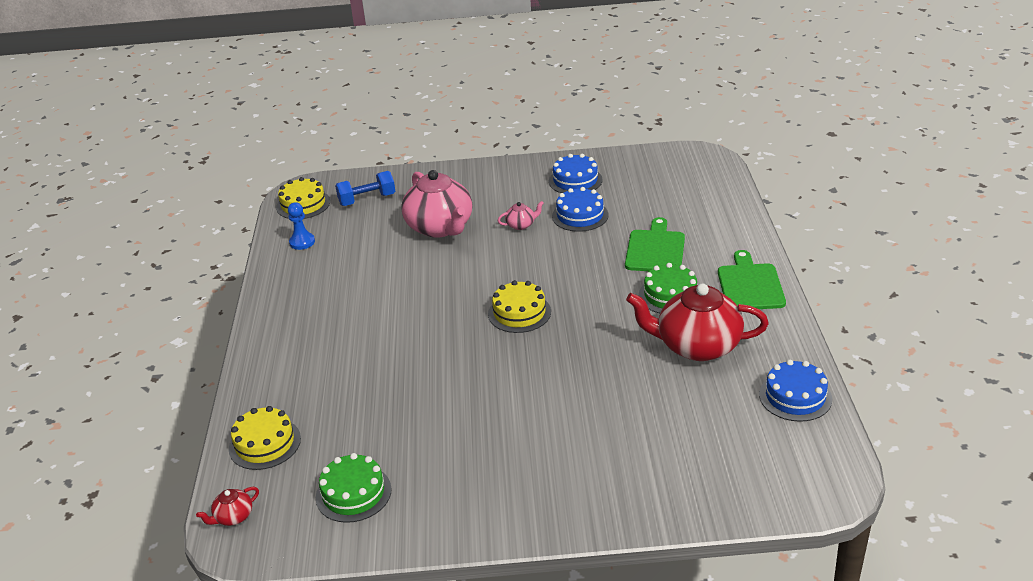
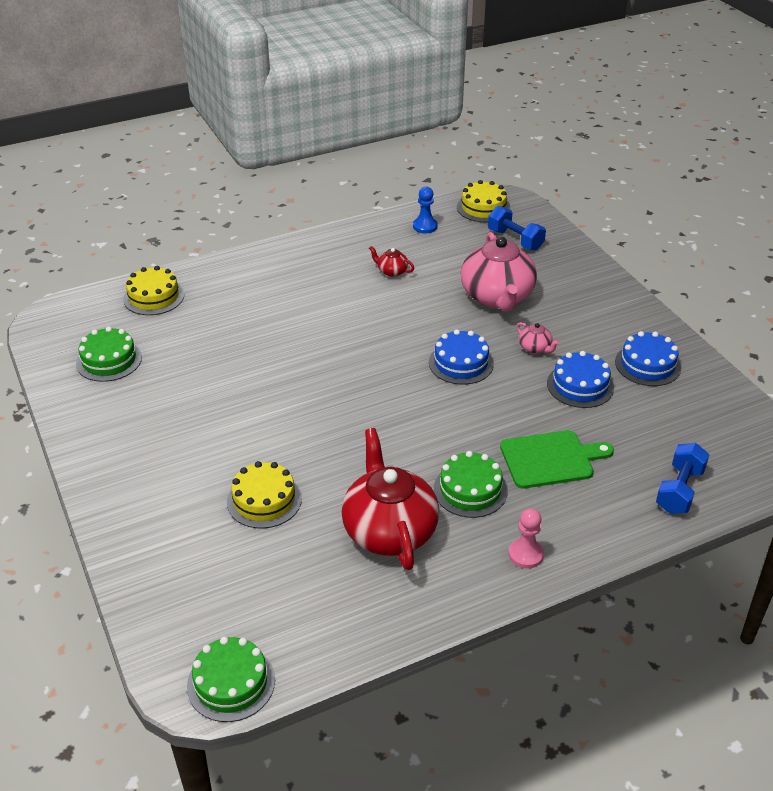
camera: 65 degrees right, 5 degrees up
red teapot [196,487,259,526] -> red teapot moved to [369,246,414,277]
pink teapot [401,170,473,238] -> pink teapot turned 45 degrees counterclockwise [461,232,537,312]
yellow cake [488,280,551,333] -> yellow cake moved to [227,461,302,529]
green cutting board [718,250,786,309] -> pink pawn [508,508,544,568]
blue cake [759,360,832,422] -> blue cake moved to [429,329,494,385]
none -> green cake [187,637,275,722]
none -> blue dumbbell [656,443,710,514]

